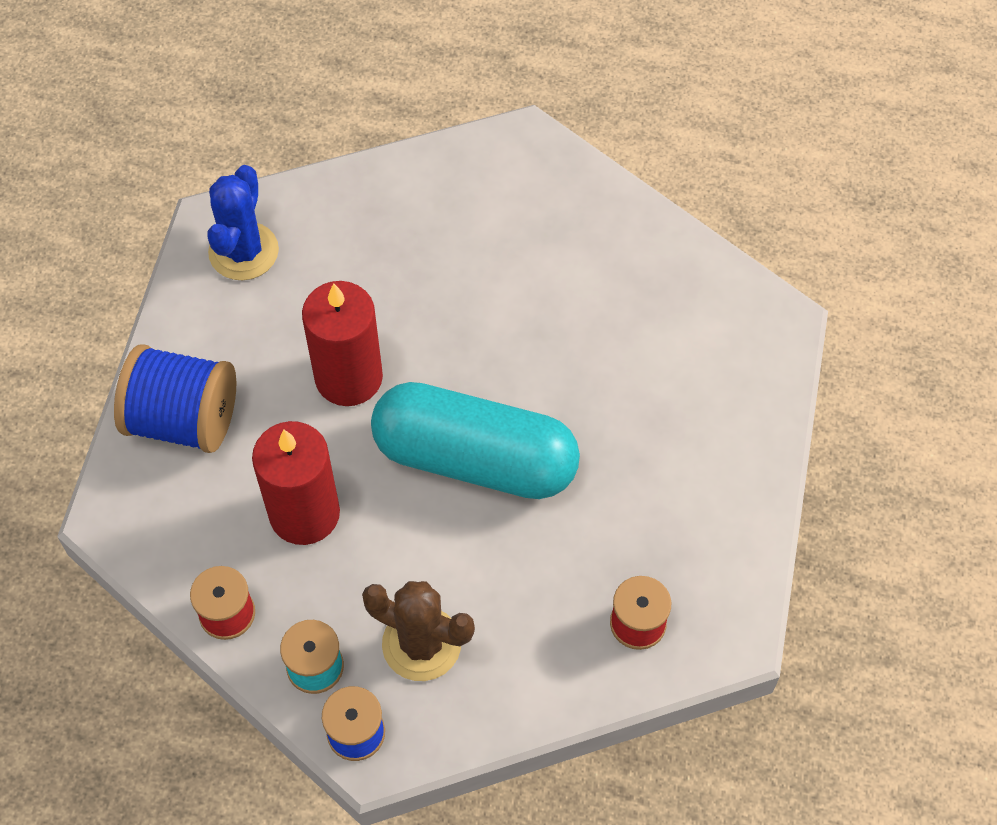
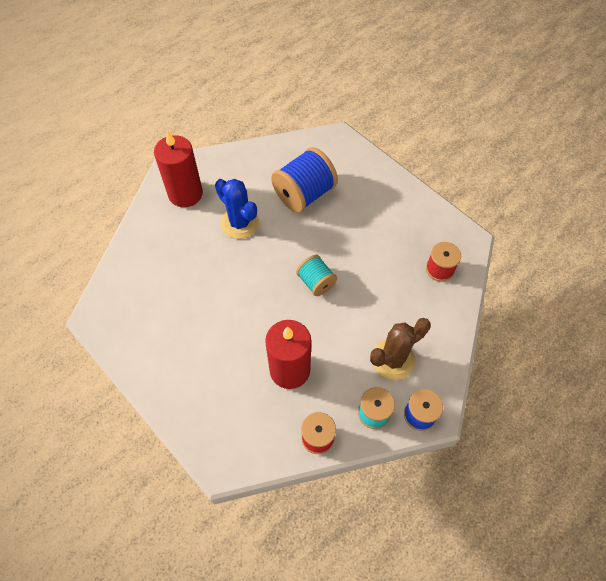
camera: 55 degrees left, 0 degrees up
blue spool [114,344,236,453] -> blue spool moved to [271,147,338,213]
blue cactus [207,165,279,280] -> blue cactus moved to [215,179,259,239]
red candle [302,281,383,406] -> red candle moved to [154,130,203,207]
turquoise capsule [371,382,580,499] -> turquoise spool [296,255,337,296]

